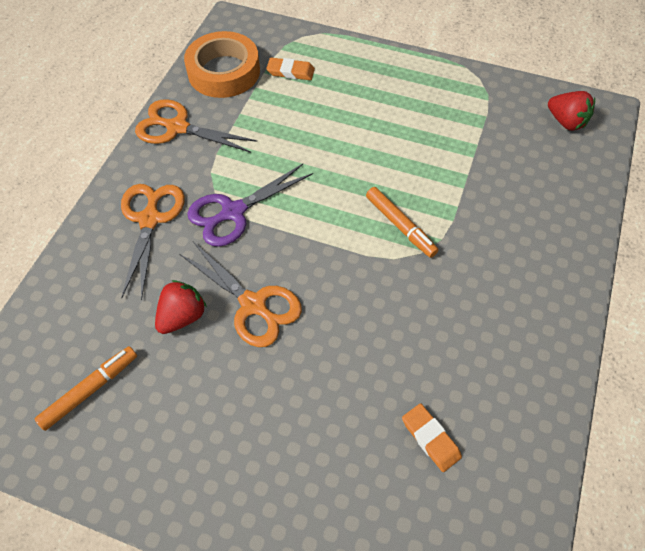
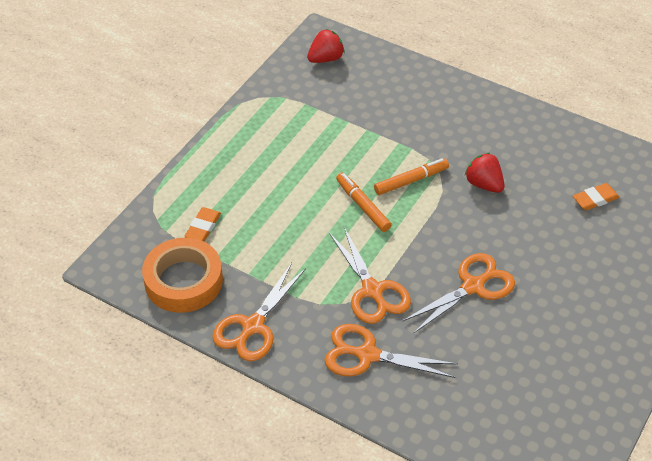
camera: 80 degrees left, 10 degrees down
orange marker [35,346,137,431] -> orange marker moved to [336,173,391,232]
red strawberry [155,280,207,334] -> red strawberry moved to [465,153,505,193]
purple scissors [187,164,313,247] -> orange scissors [329,227,411,324]

